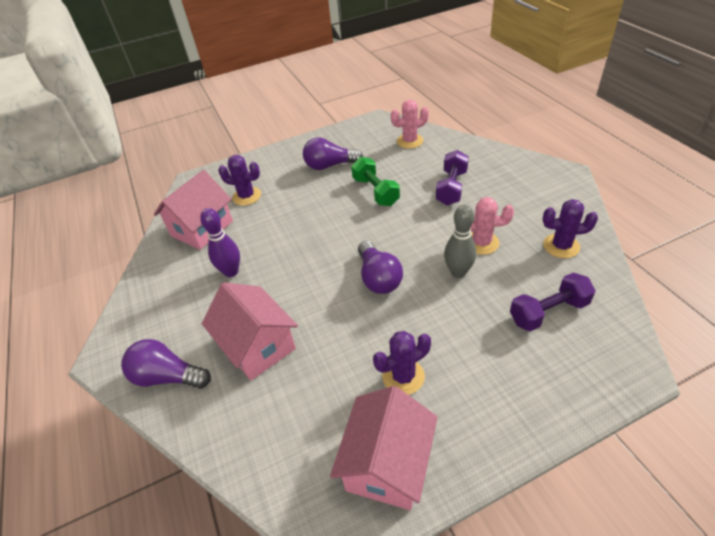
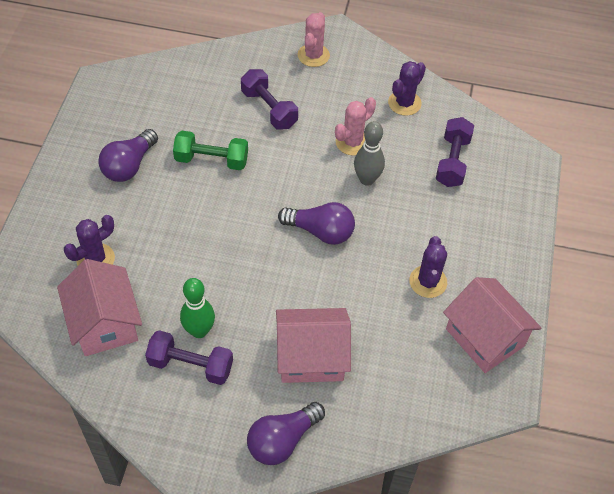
camera: 60 degrees left, 10 degrees up
purple bowling pin [200,208,240,277] -> green bowling pin [180,278,215,338]
pink cactus [391,100,429,149] -> pink cactus moved to [298,12,330,67]
none -> purple dumbbell [145,330,233,385]

